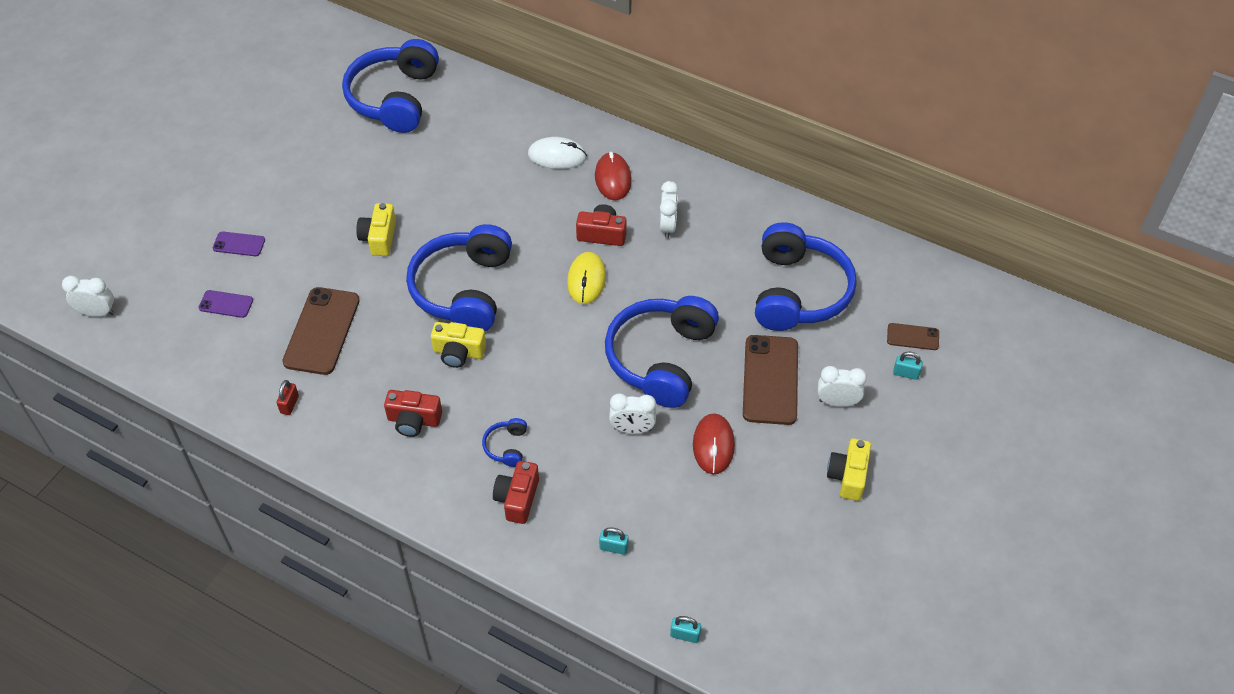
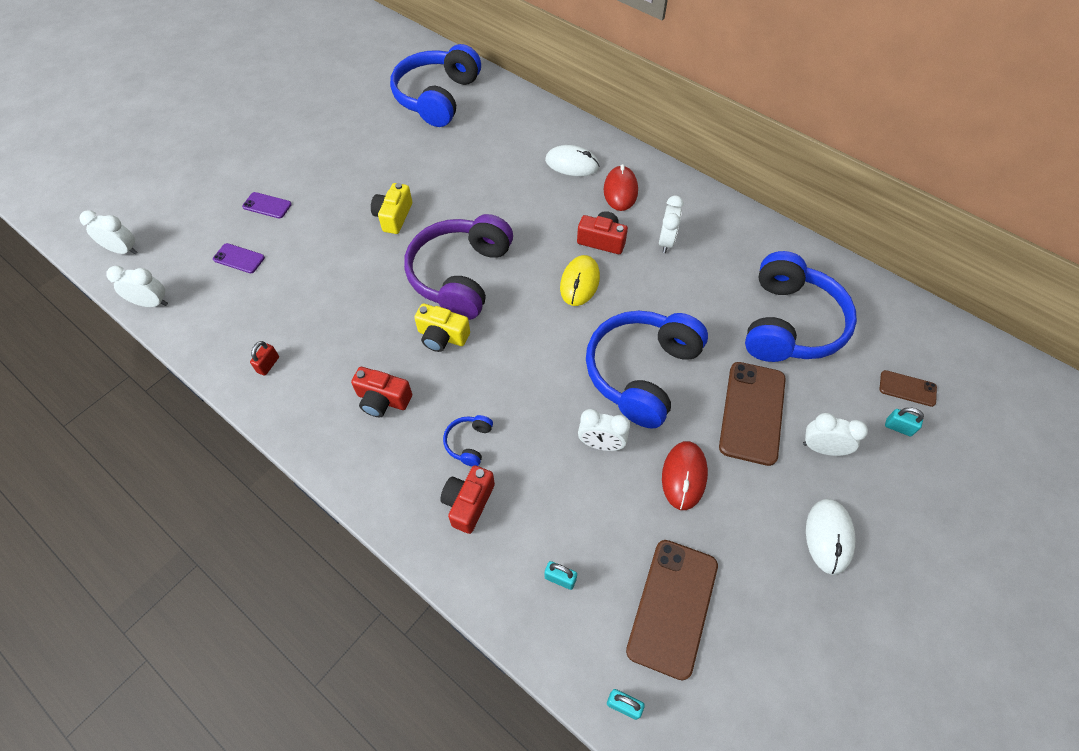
camera: 10 degrees right, 5 degrees up
brown phone [282,287,360,375] -> brown phone moved to [626,540,718,680]
blue headphones [406,224,512,331] -> purple headphones [404,214,513,320]
yellow camera [827,438,871,501] -> white mouse [806,499,855,575]
none -> white clock [106,266,168,307]

